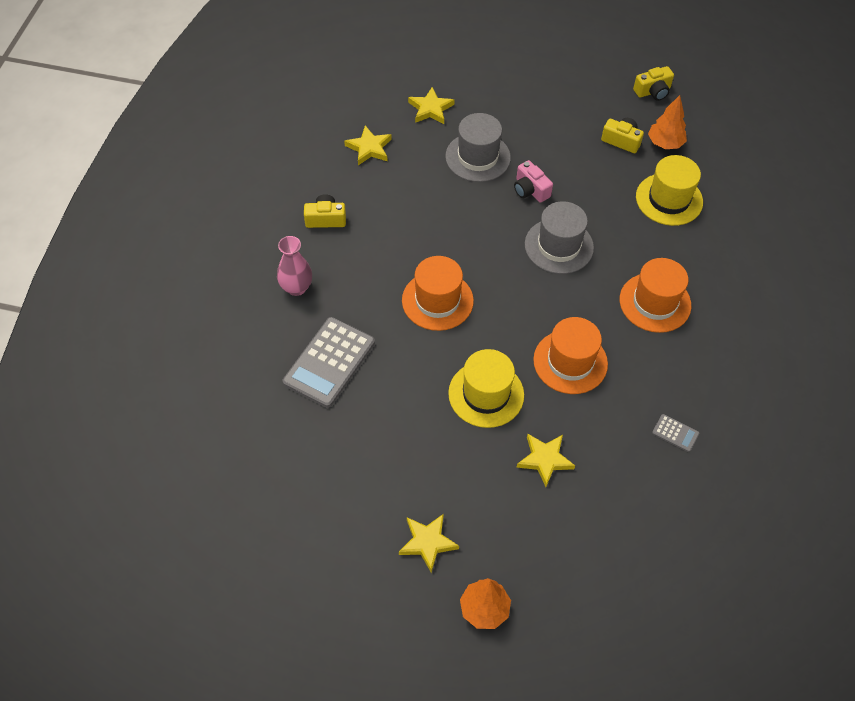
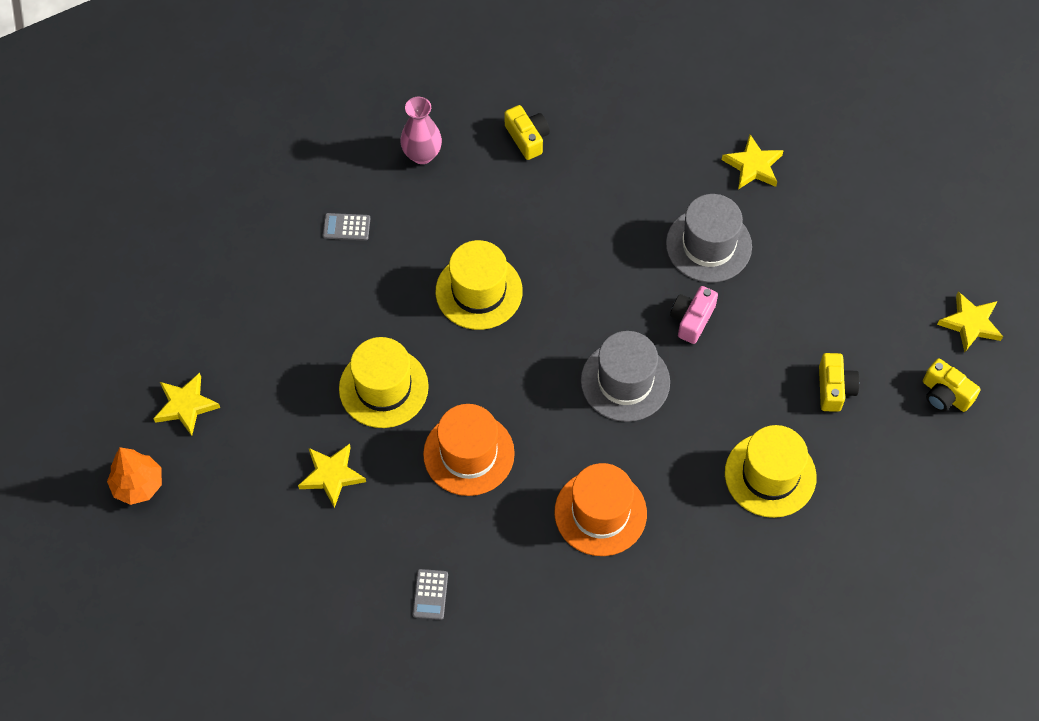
camera: 65 degrees right, 5 degrees up
grey calculator [283,317,375,408] -> grey calculator [323,213,370,241], size x0.44
yellow star [344,125,392,165] -> yellow star moved to [937,291,1003,352]
orange hat [402,256,474,331] -> yellow hat [436,240,523,330]
orange tree [648,95,687,149] -> none

